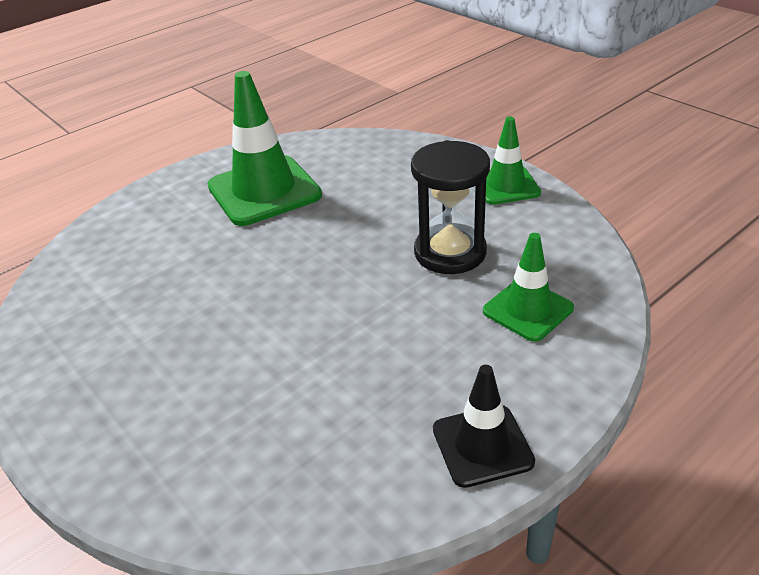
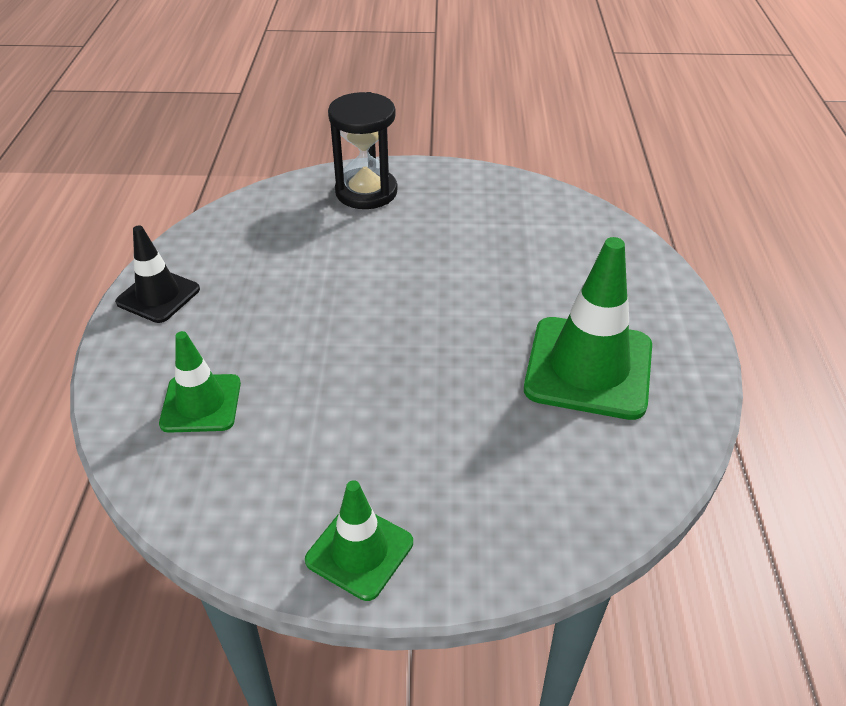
camera: 130 degrees right, 5 degrees up
black hourglass [411,140,490,274] -> black hourglass moved to [328,92,397,209]

